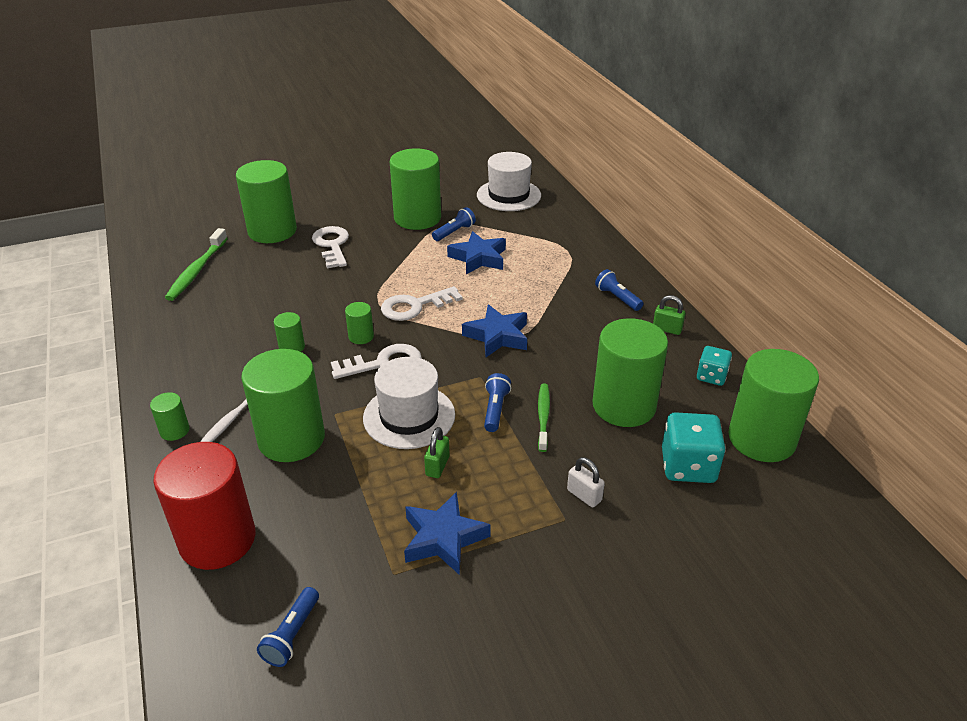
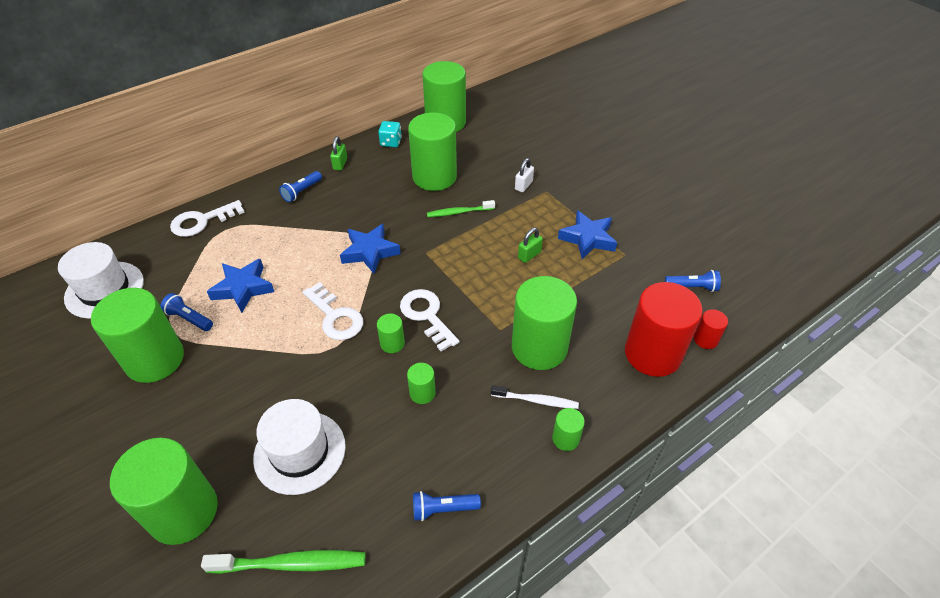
camera: 105 degrees left, 10 degrees up
white key [312,226,349,268] -> white key moved to [170,200,245,237]
white hat [363,357,455,449] -> white hat moved to [253,399,346,495]
green padlock [424,427,450,478] -> green padlock turned 45 degrees counterclockwise [518,228,543,263]
blue flashlight [484,373,511,432] -> blue flashlight moved to [413,491,481,521]
turquoise dice [662,412,726,483] -> none
none -> red cylinder [694,309,728,349]

